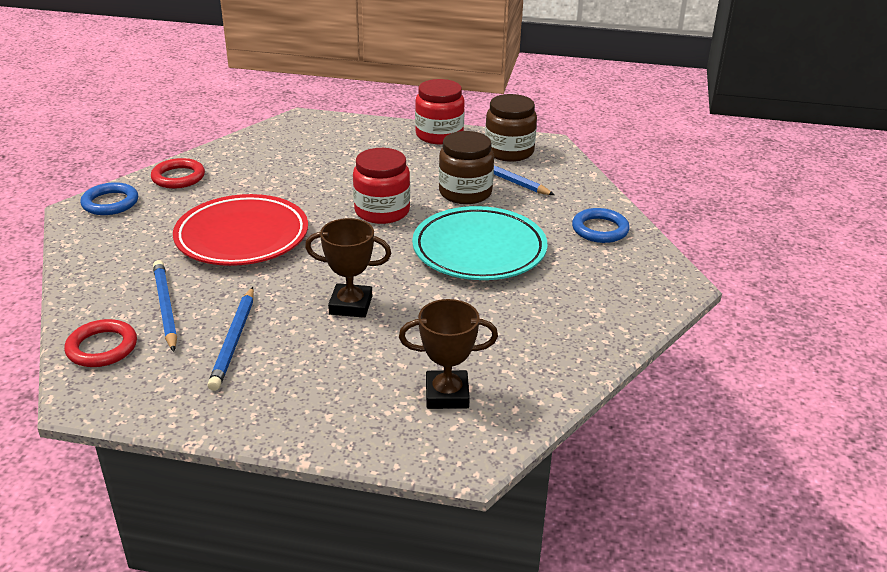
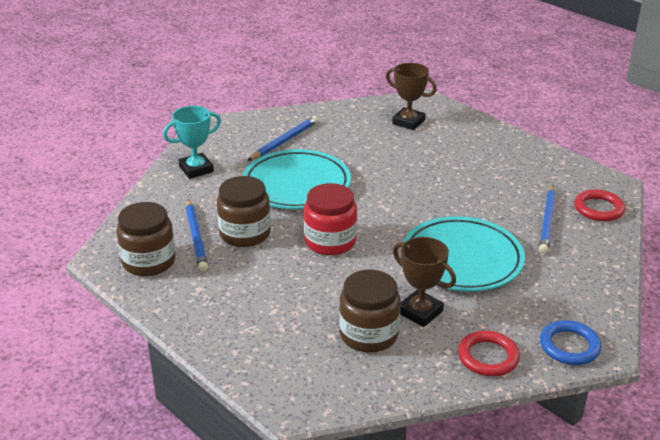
camera: 145 degrees left, 0 degrees up
red plate [173,194,308,266] -> turquoise plate [403,216,525,292]
blue pencil [208,287,254,391] -> blue pencil moved to [247,116,318,161]
brown trophy [305,218,391,318] -> brown trophy moved to [393,237,456,327]
red jar [415,79,465,144] -> none
blue ring [572,208,630,243] -> turquoise trophy [163,106,221,179]
none -> brown jar [339,269,401,353]

